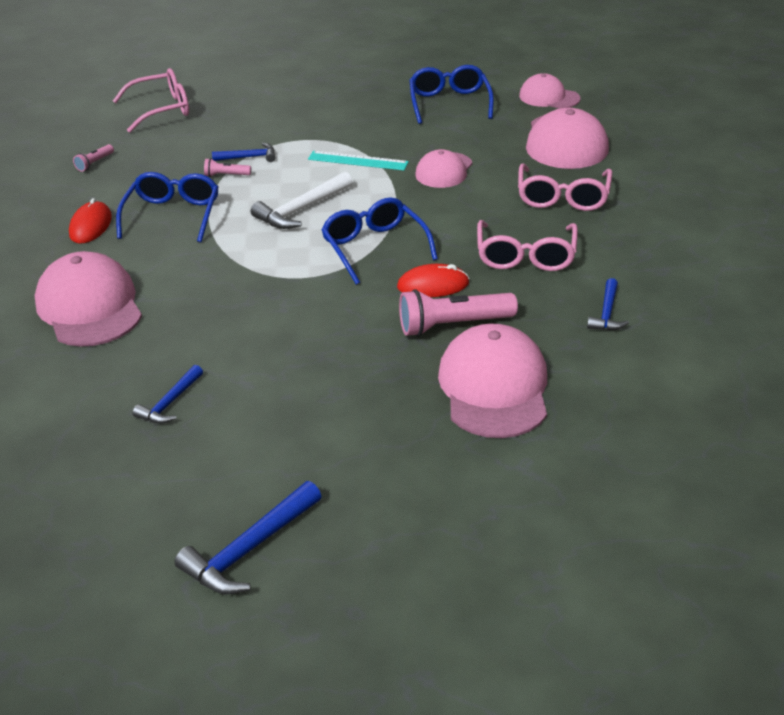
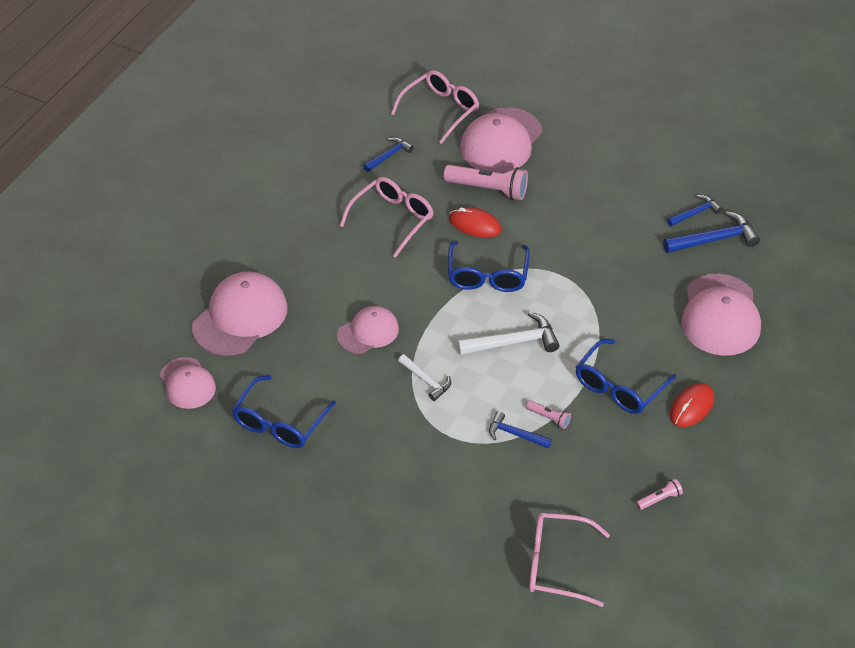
camera: 150 degrees left, 10 degrees up
blue hammer [174,481,322,594] -> blue hammer moved to [663,211,760,253]
turquoise ruler [308,151,409,171] -> white hammer [398,354,451,401]
pink glasses [518,164,612,211] -> pink glasses moved to [391,70,479,144]

